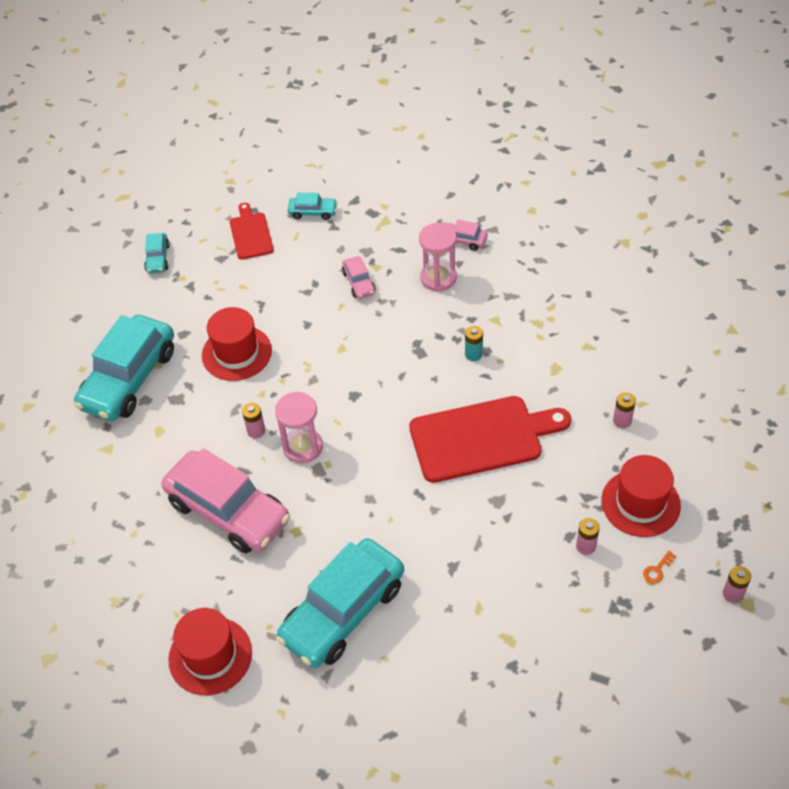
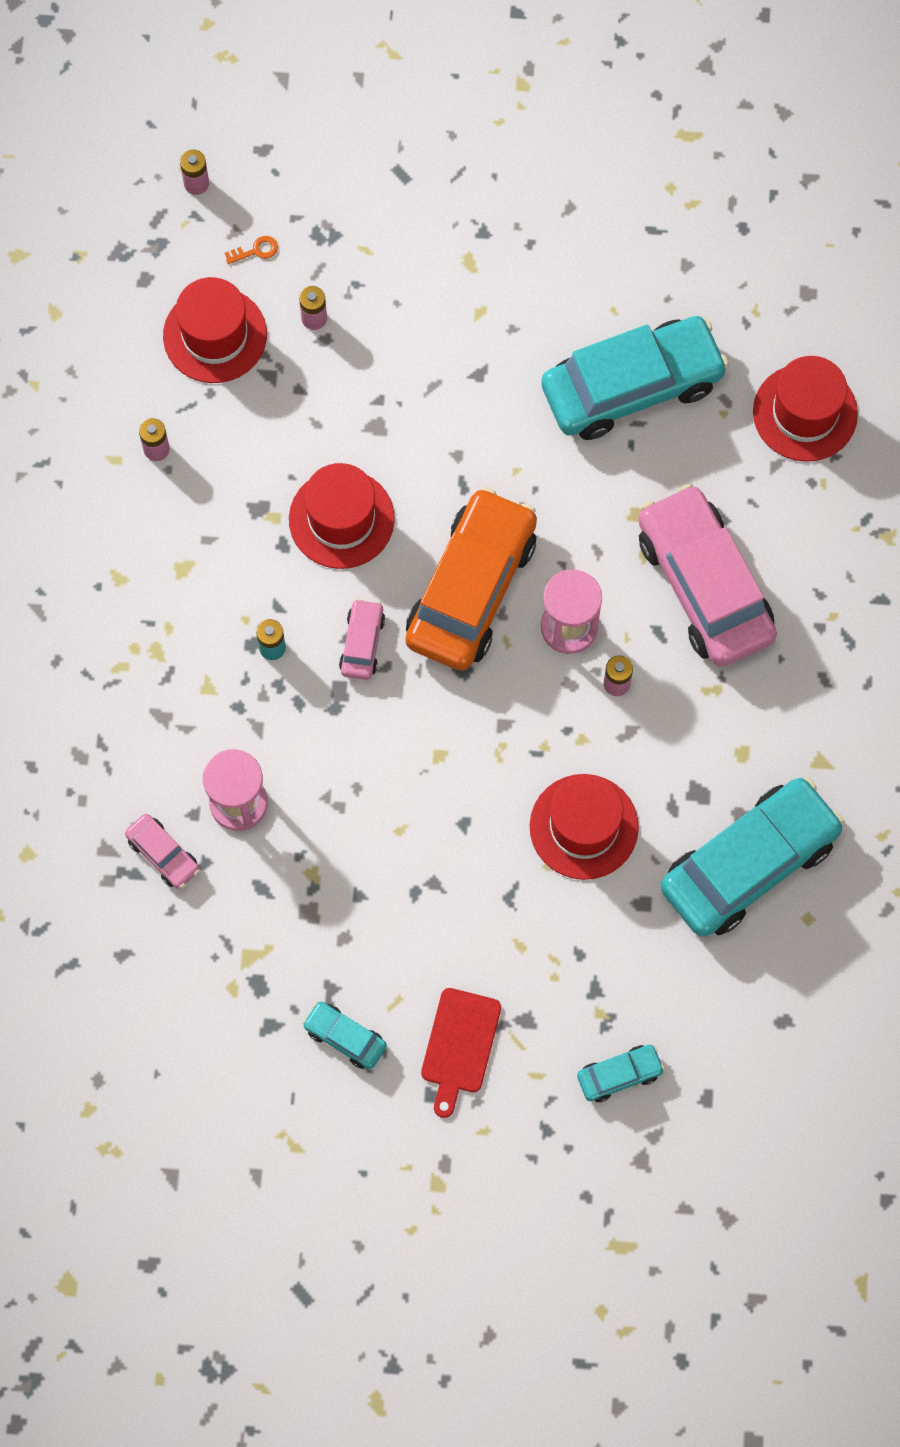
camera: 155 degrees left, 20 degrees up
turquoise car [144,233,170,273] -> turquoise car turned 45 degrees clockwise [577,1045,665,1102]
pink car [342,256,376,299] -> pink car moved to [339,599,385,680]
red cutting board [409,396,571,483] -> red hat [289,463,395,569]
none -> orange car [406,487,537,671]

